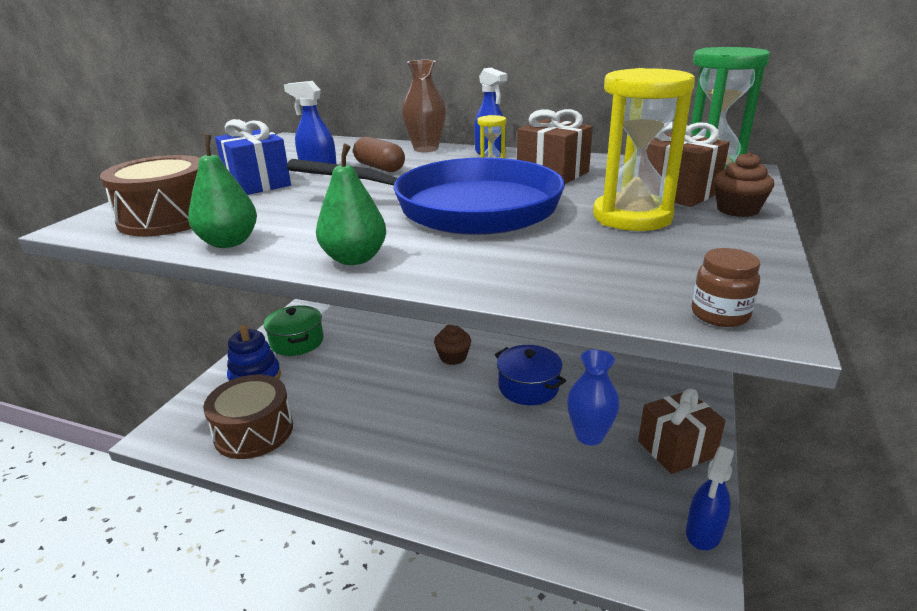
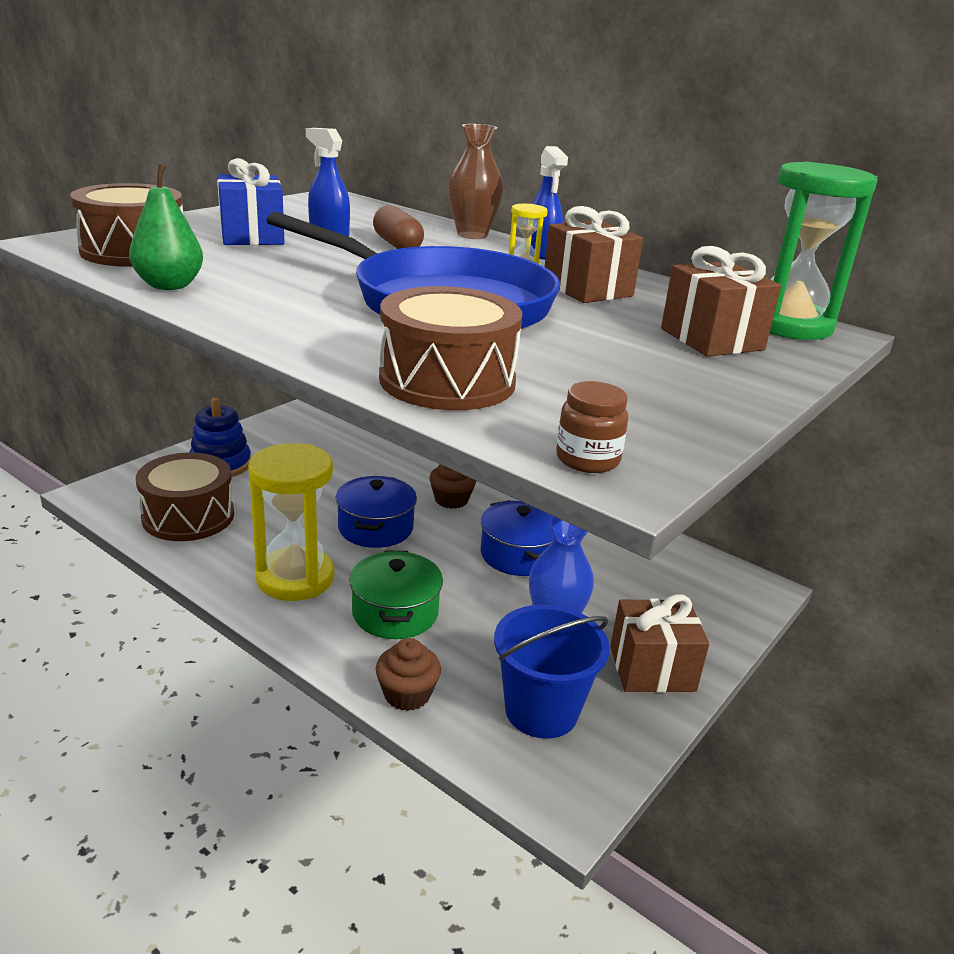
camera: 15 degrees right, 0 degrees up
green pot [264,305,324,356] -> green pot moved to [349,551,443,639]
green pear [316,144,386,265] -> none
yellow hourglass [593,68,695,231] -> yellow hourglass moved to [248,443,334,601]
blue spray bottle [686,446,734,550] -> none
brown cupcake [714,152,774,217] -> brown cupcake moved to [376,638,441,711]
none -> blue pot [336,476,417,548]
none -> brown drum [379,286,522,410]
none -> blue bucket [494,604,610,739]

